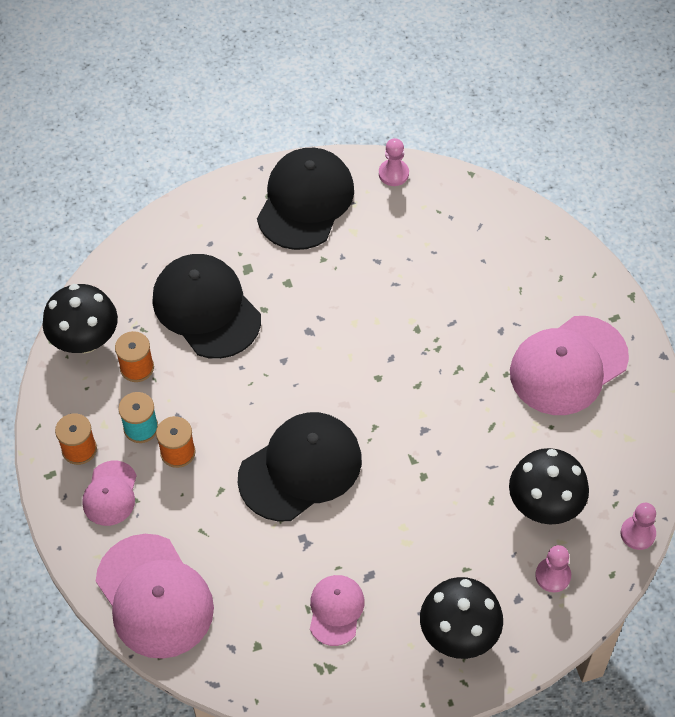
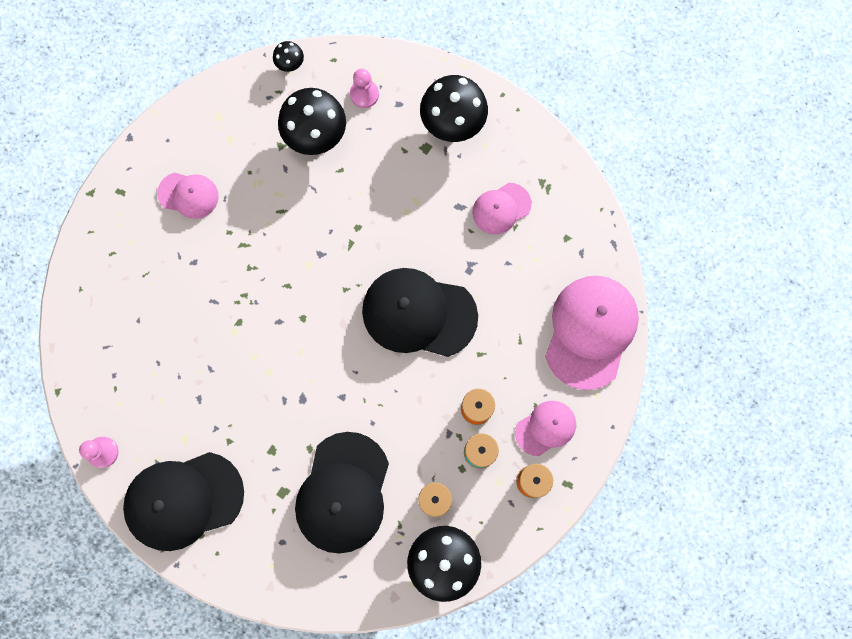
camera: 130 degrees left, 20 degrees up
pink cap [510,316,629,415] -> pink cap [157,173,219,219], size x0.54
pink pawn [621,503,656,550] -> black mushroom [273,41,304,72]

